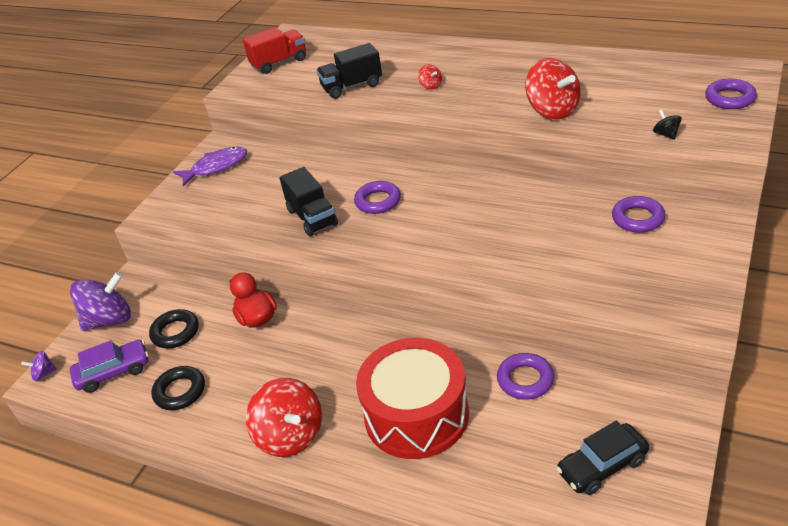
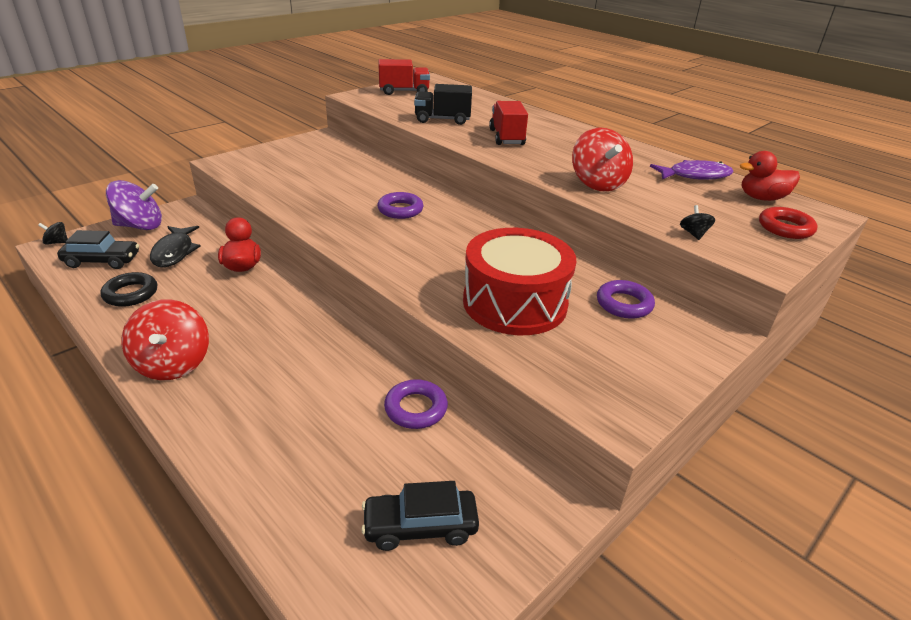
camera: 15 degrees right, 5 degrees down
purple spinning top [21,351,57,381] -> black spinning top [38,222,68,245]
purple car [70,340,149,393] -> black car [57,230,139,269]
black ring [149,309,199,349] -> black fish [150,226,201,267]
purple fish [173,147,247,187] -> purple fish moved to [650,160,734,180]
black truck [279,167,338,236] -> none
red drum [356,338,469,459] -> red drum moved to [463,228,577,335]
red spinning top [418,64,442,90] -> red truck [489,101,528,145]
purple ring [705,79,757,109] -> red ring [759,207,818,239]
none -> red duck [740,151,800,201]

